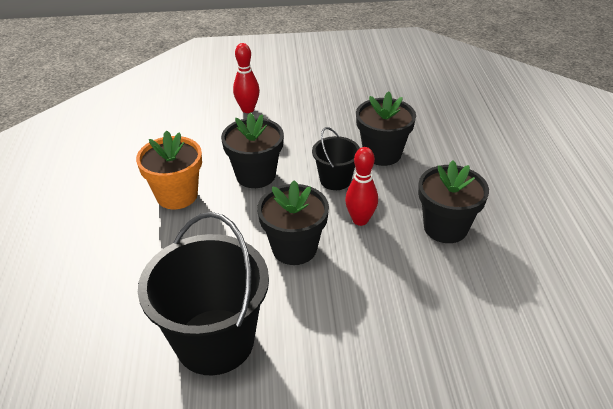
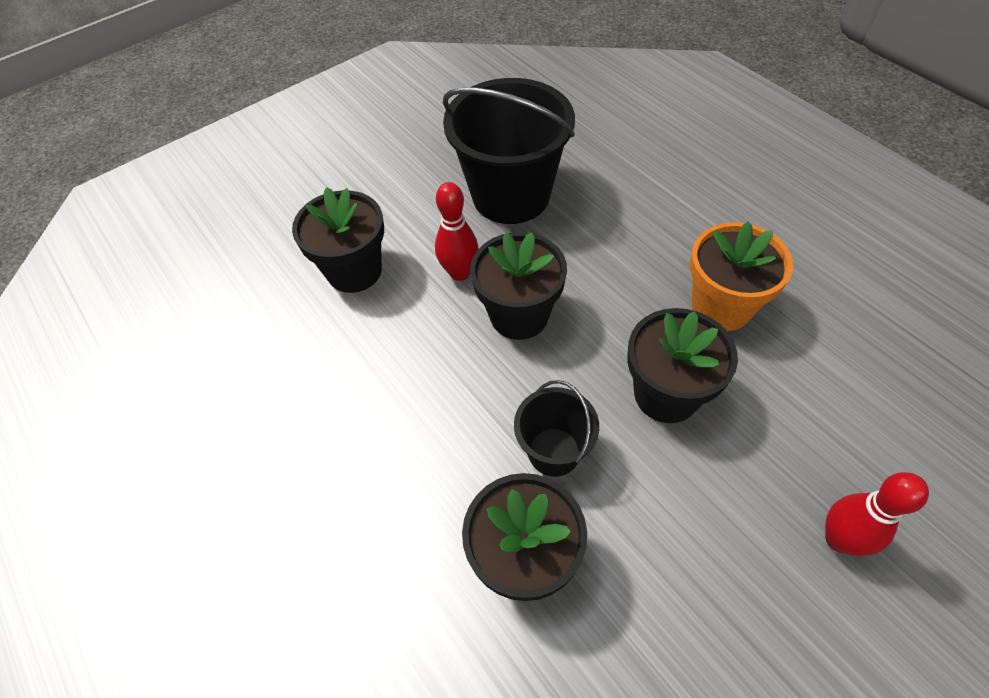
camera: 150 degrees right, 15 degrees up
red bowling pin [345,147,378,226] -> red bowling pin moved to [435,182,479,281]
black flower pot [418,160,489,243] -> black flower pot moved to [292,187,384,293]

